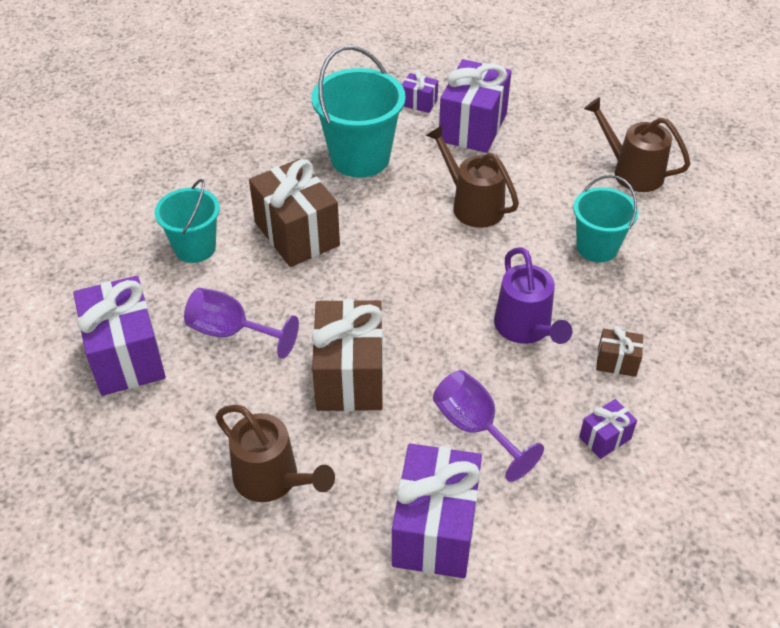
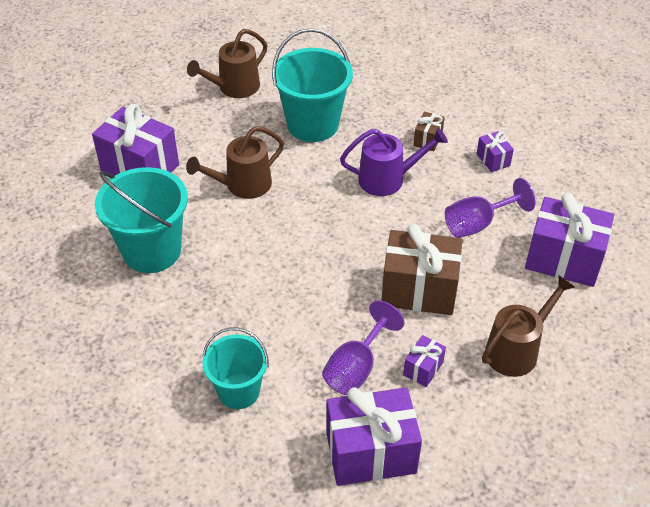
camera: 80 degrees left, 0 degrees up
brown gift [249,159,340,267] -> none
purple gift [402,70,438,113] -> purple gift moved to [403,335,446,387]
turquoise bucket [573,175,639,262] -> turquoise bucket [272,28,353,142], size x1.57

